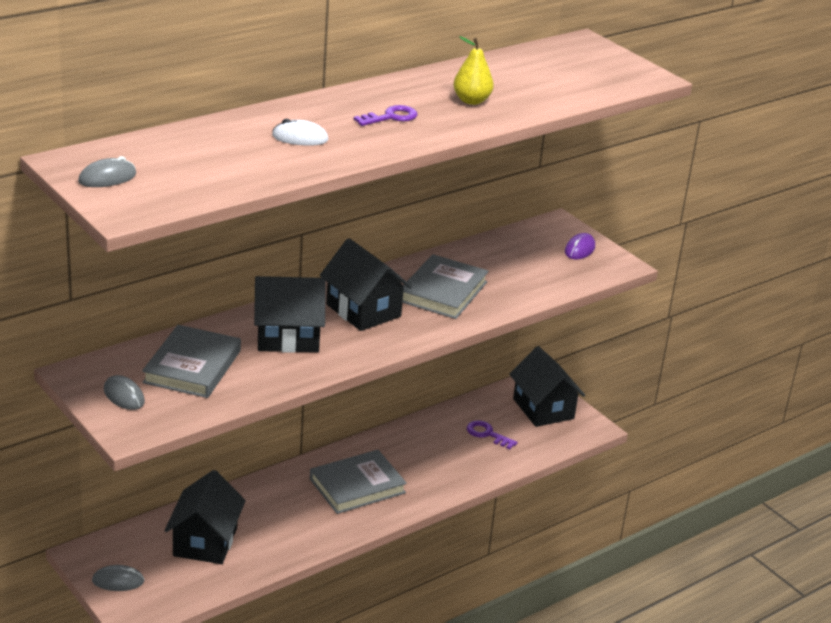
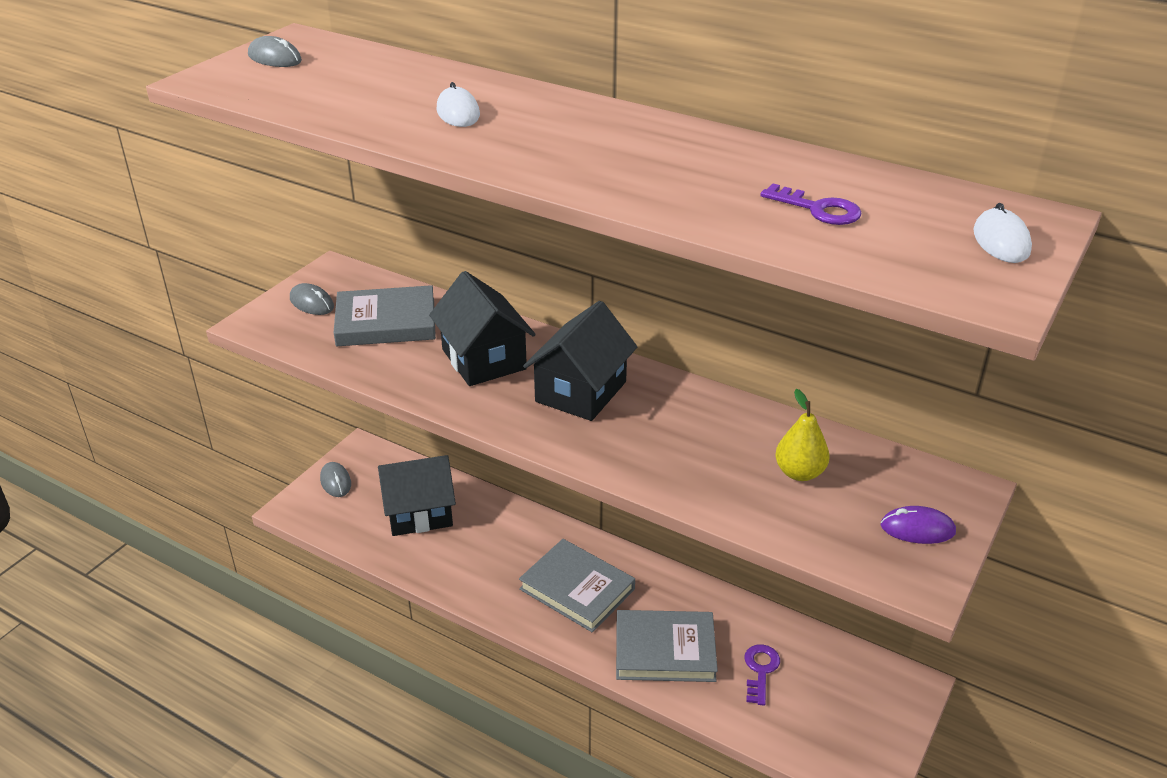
camera: 70 degrees right, 5 degrees up
grey mouse [104,375,145,410] -> grey mouse turned 75 degrees counterclockwise [290,283,334,315]
purple key [354,105,418,126] -> purple key moved to [760,184,862,225]
grey book [402,254,489,319] -> grey book moved to [616,610,718,682]
yellow pear [453,36,494,105] -> yellow pear moved to [775,389,830,481]
black house [509,346,585,427] -> none
none -> white mouse [973,203,1032,263]

